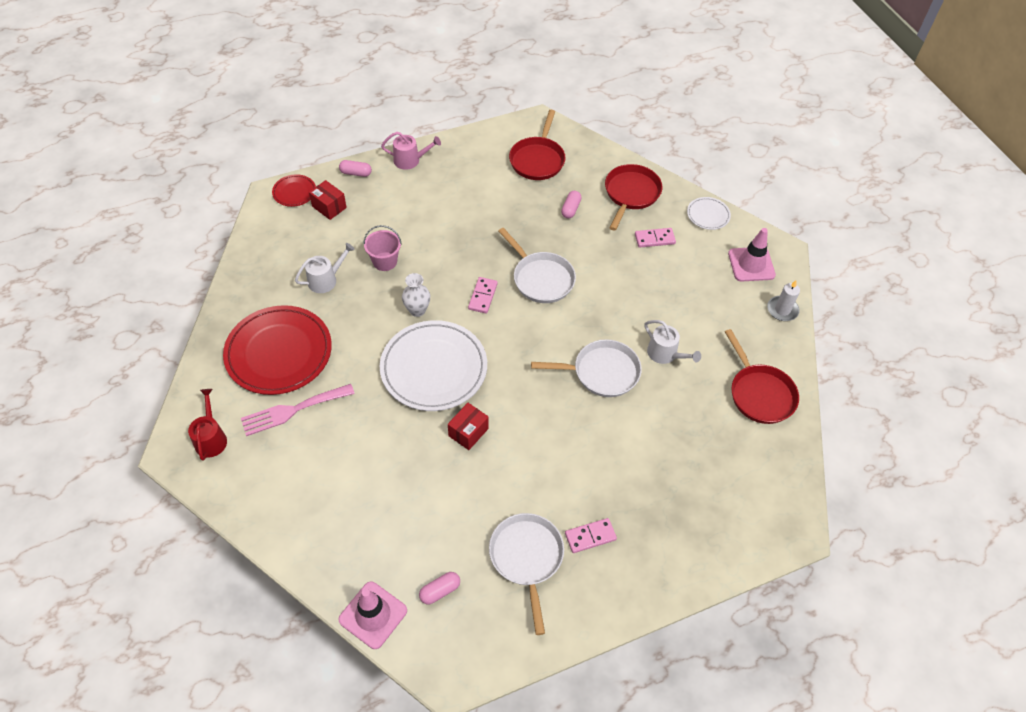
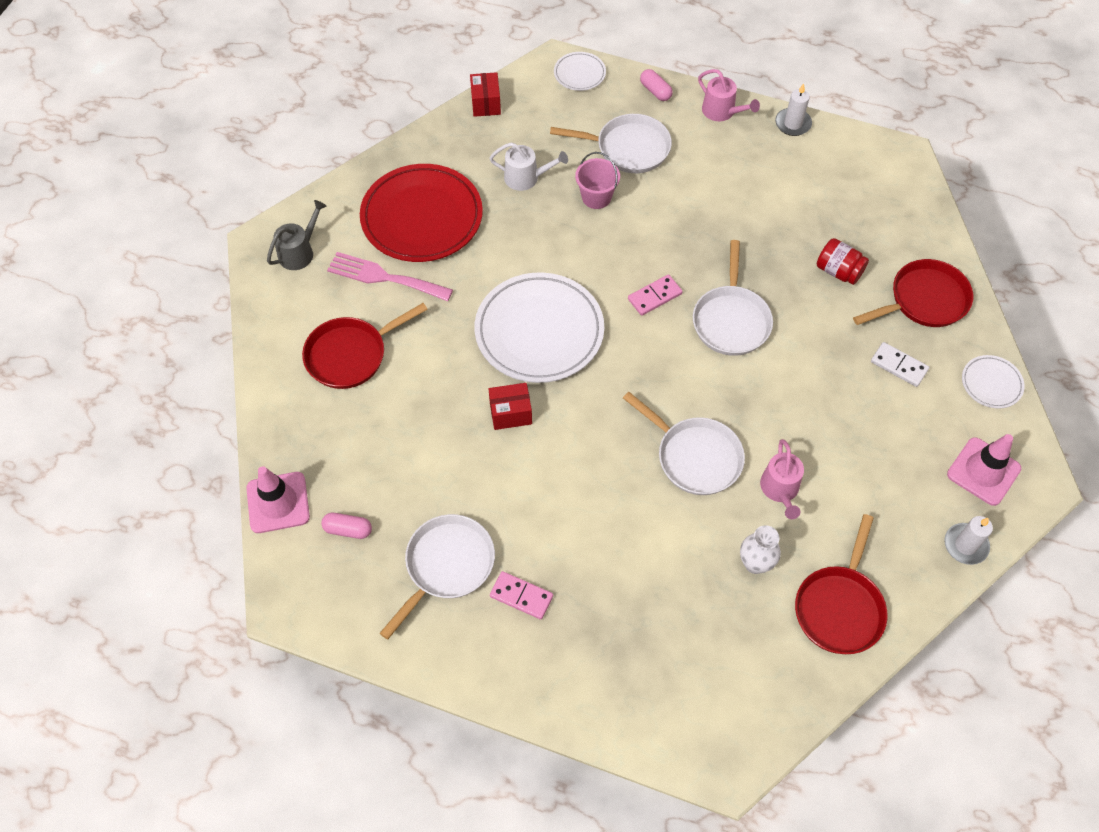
camera: 45 degrees right, 5 degrees up
red watering can [188,389,227,461] -> grey watering can [267,200,327,270]
red plate [272,174,316,207] -> white plate [554,52,606,91]
red box [309,180,347,220] -> red box moved to [470,72,501,117]
white vase [402,273,430,317] -> white vase moved to [740,525,781,574]
red pan [509,110,566,180] -> red pan moved to [302,303,428,389]
pink capsule [561,191,582,218] -> red jar [817,238,869,285]
pink domino [635,228,676,248] -> white domino [871,342,929,387]
white watering can [645,320,701,364] -> pink watering can [760,439,804,519]
none -> white pan [550,114,672,173]
none -> white candle [775,83,812,136]

